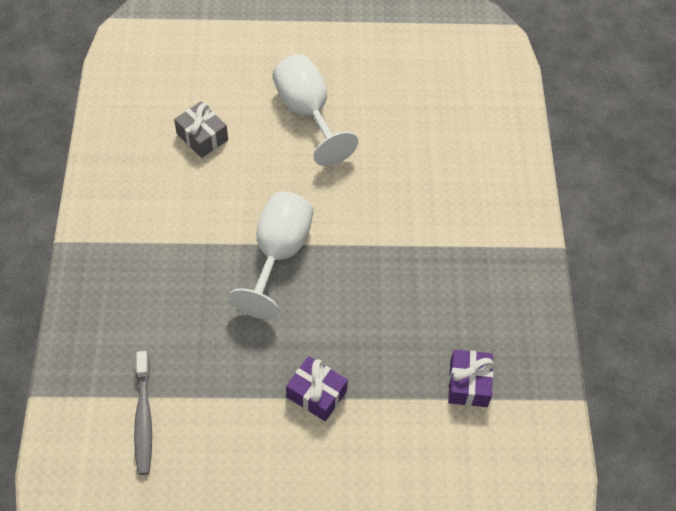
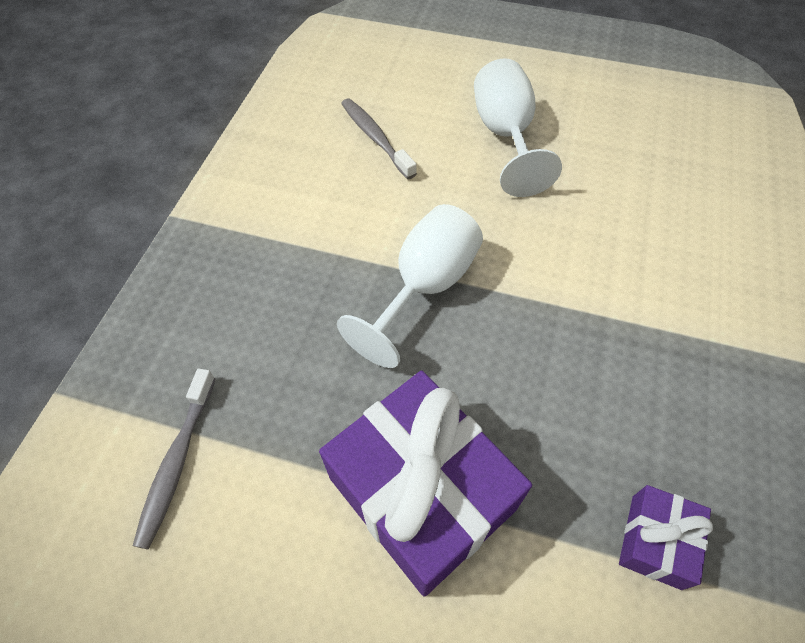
camera: 20 degrees right, 0 degrees up
grey gift [174,102,228,158] -> grey toothbrush [341,98,417,179]
purple gift [286,356,348,421] -> purple gift [319,371,532,597], size x2.10

